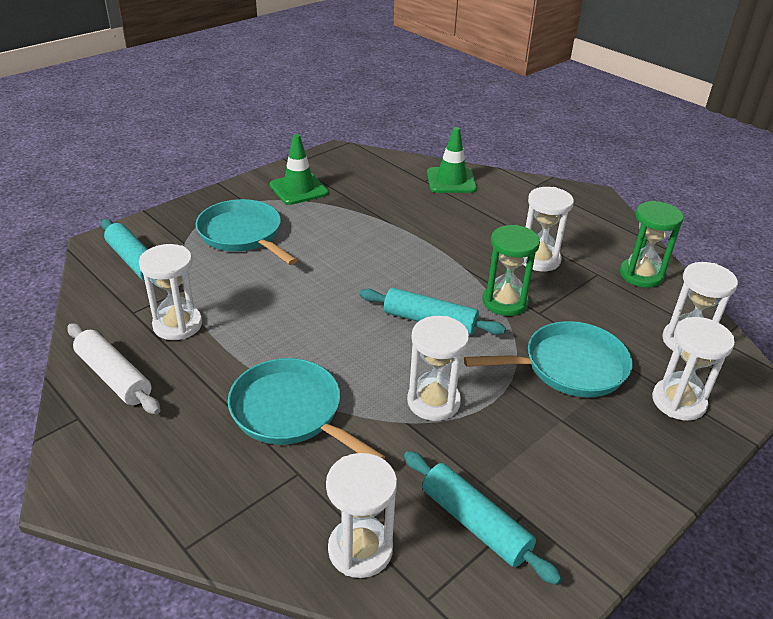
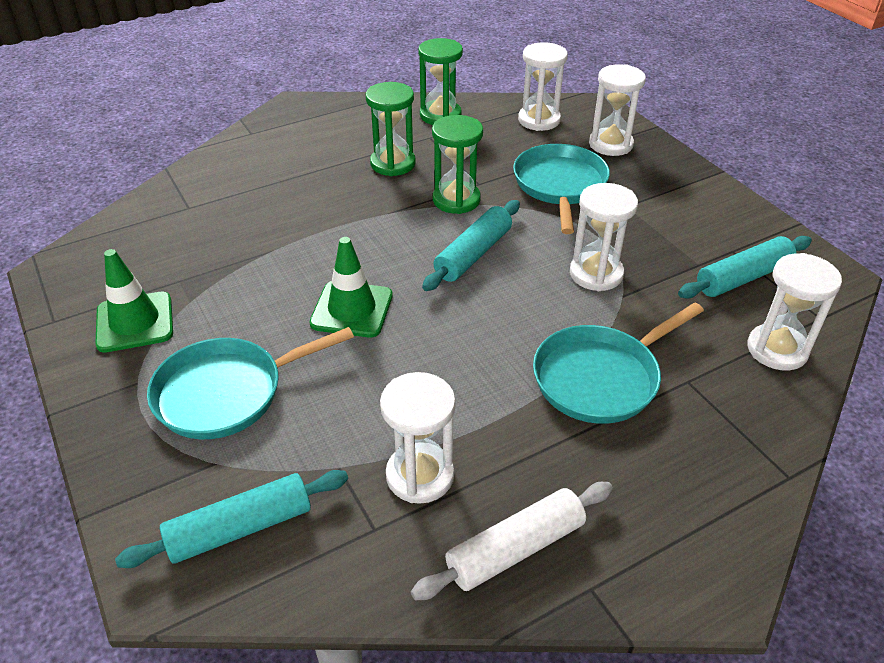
camera: 75 degrees left, 5 degrees up
green traffic cone [427,127,477,193] -> green traffic cone moved to [309,237,393,338]
white hourglass [523,187,574,271] -> green hourglass [366,82,416,176]

